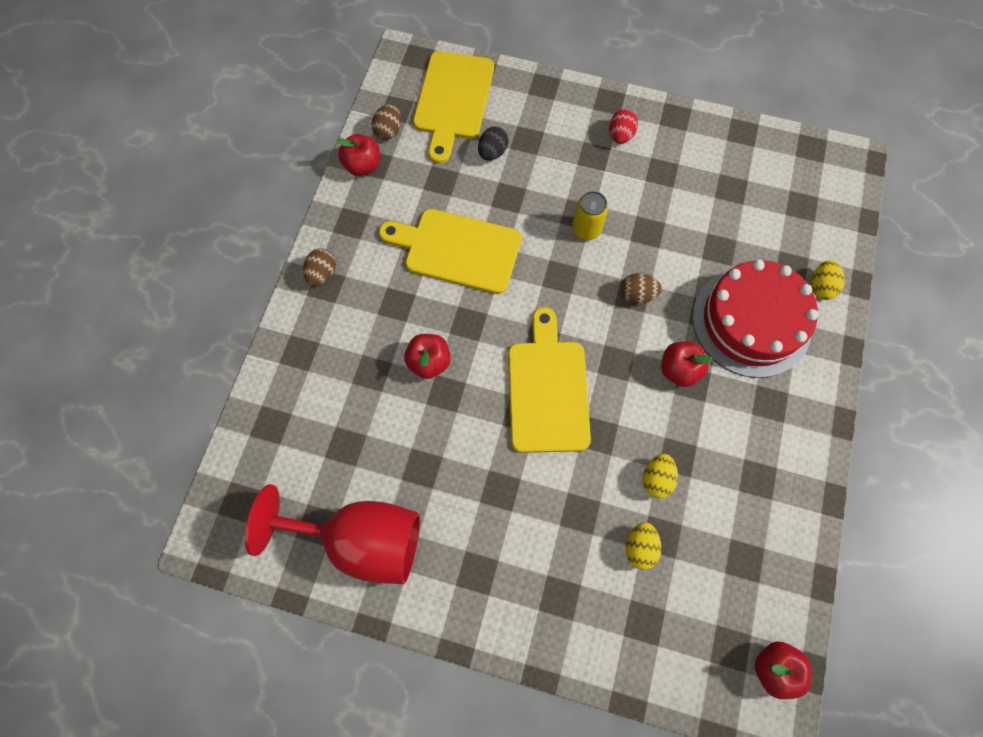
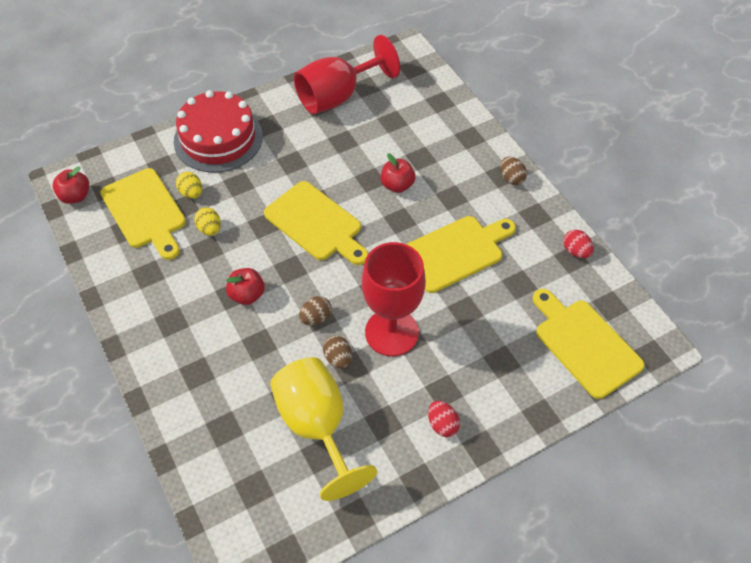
camera: 135 degrees right, 15 degrees down
red apple [336,134,380,176] -> red egg [563,229,594,258]
brown egg [371,104,401,140] -> brown egg moved to [323,336,352,369]
black egg [478,126,508,161] -> none
yellow can [572,191,608,240] -> red goblet [362,242,426,356]
red cake [692,260,818,378] -> red cake moved to [174,90,263,173]
yellow egg [811,260,845,300] -> none
none -> yellow cutting board [100,168,186,260]
none -> yellow goblet [270,357,377,501]

